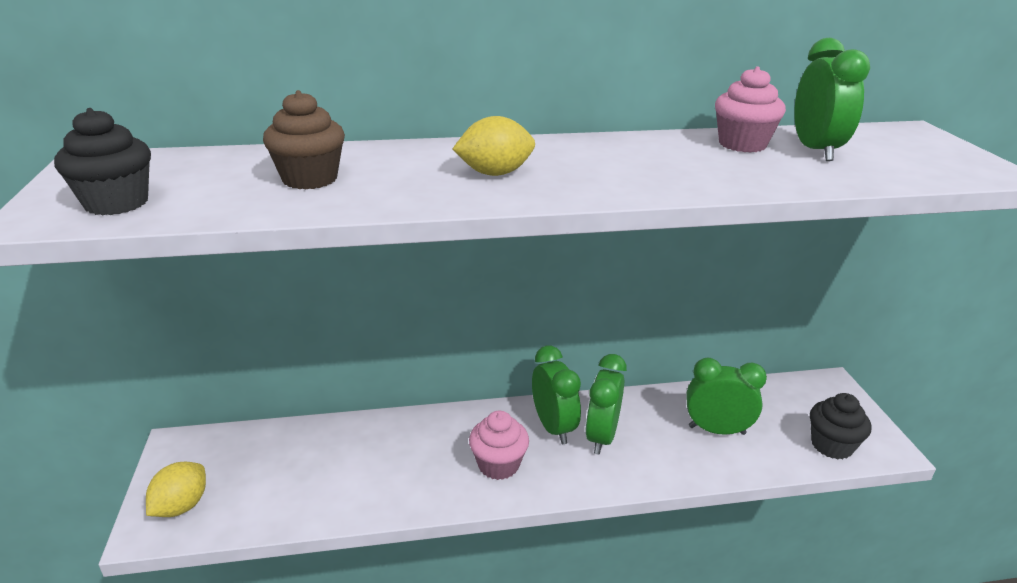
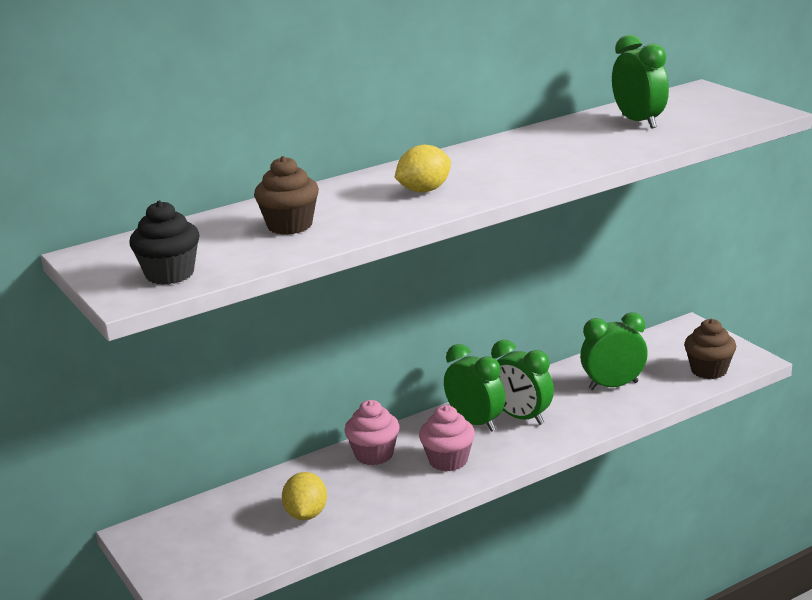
camera: 20 degrees left, 5 degrees down
yellow lemon [146,462,206,517] -> yellow lemon moved to [282,472,327,520]
green clock [585,354,627,455] -> green clock turned 45 degrees counterclockwise [491,340,554,425]
pink cupcake [715,66,786,153] -> pink cupcake moved to [344,400,400,465]
black cupcake [810,393,872,459] -> brown cupcake [684,319,736,379]

